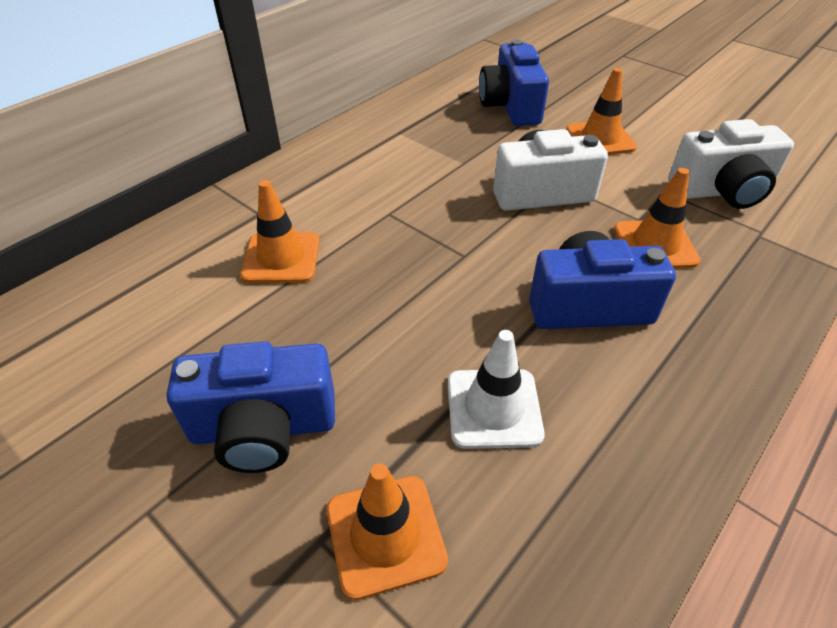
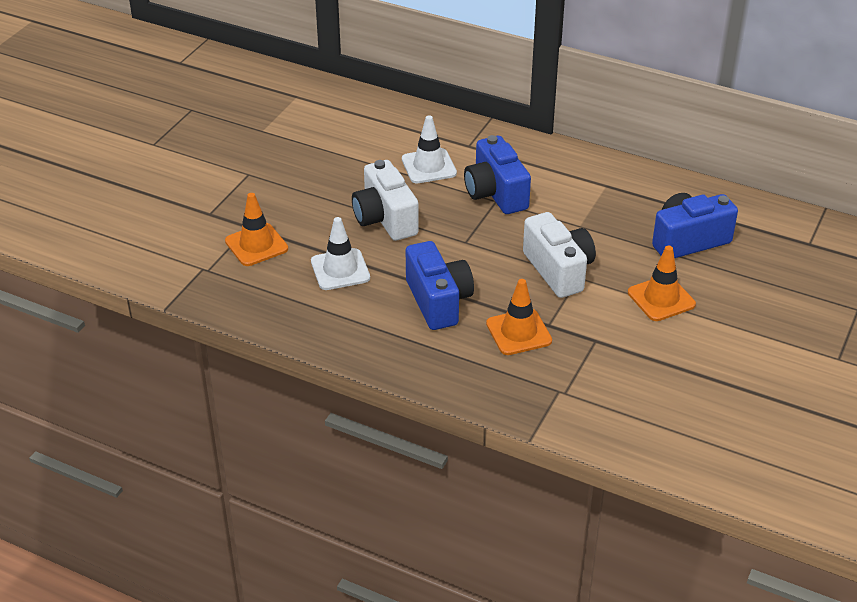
camera: 75 degrees right, 5 degrees down
blue camera [167,341,335,473] -> blue camera moved to [464,135,531,214]
orange traffic cone [240,180,320,283] -> white traffic cone [402,115,457,183]
white camera [668,119,794,209] -> white camera moved to [352,160,419,241]

